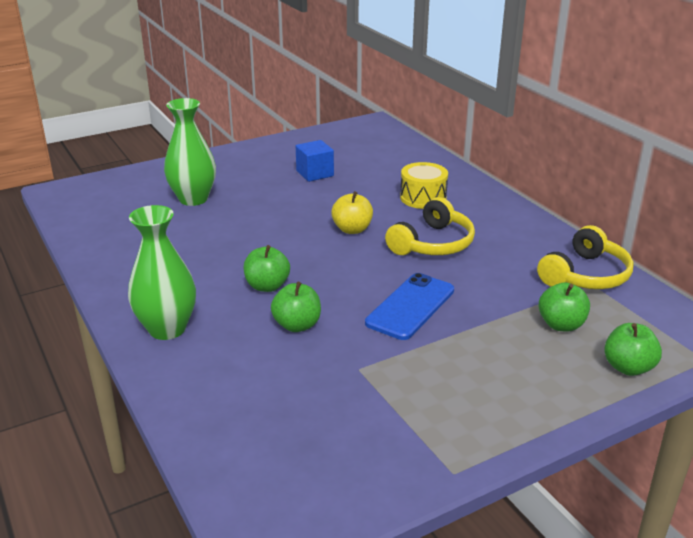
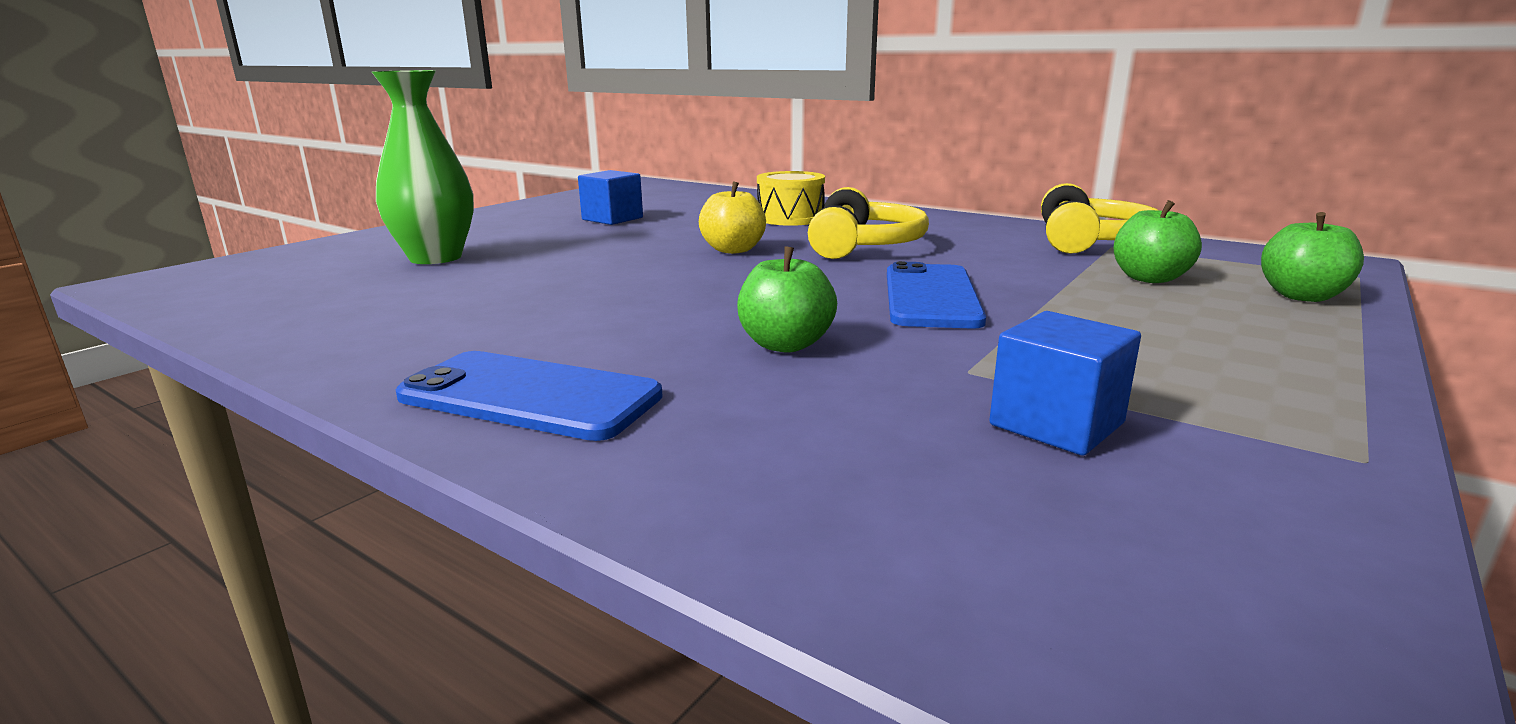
camera: 25 degrees left, 10 degrees down
green vase [128,205,196,340] -> blue phone [396,351,663,441]
green apple [244,245,290,292] -> none
none -> blue cube [989,311,1141,456]

